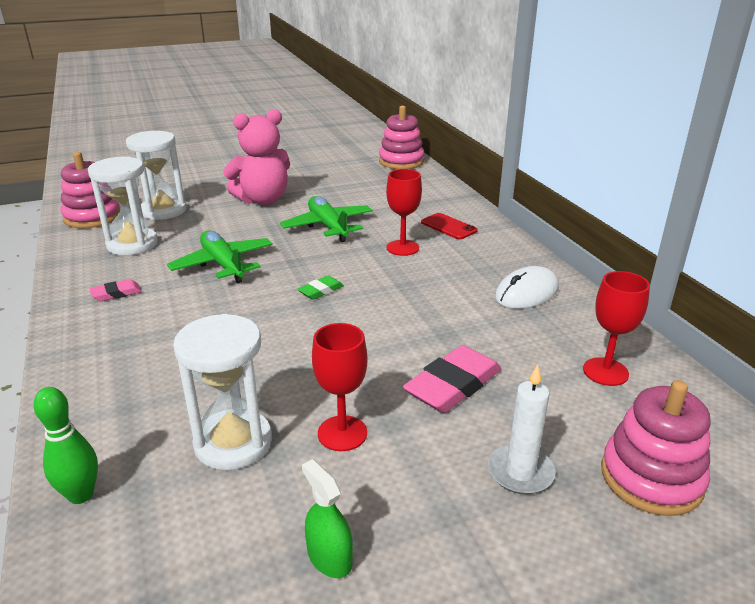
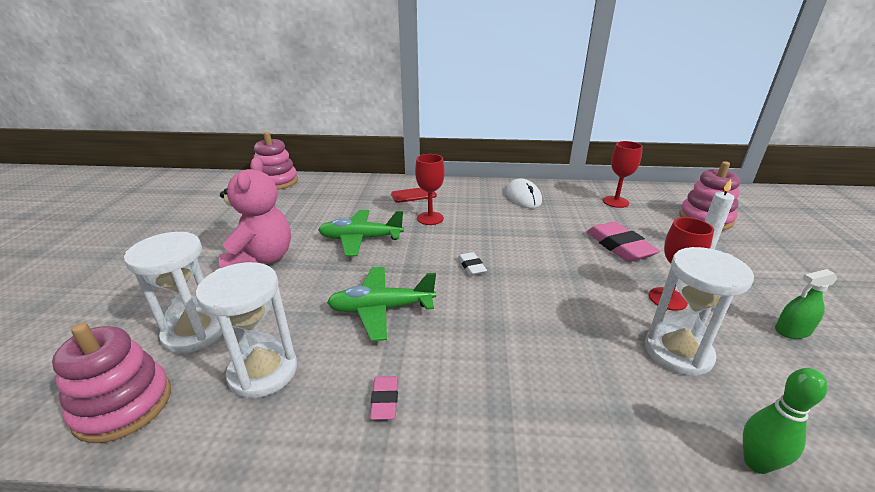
camera: 65 degrees left, 0 degrees up
green eraser [298,275,344,300] -> white eraser [458,252,487,276]

